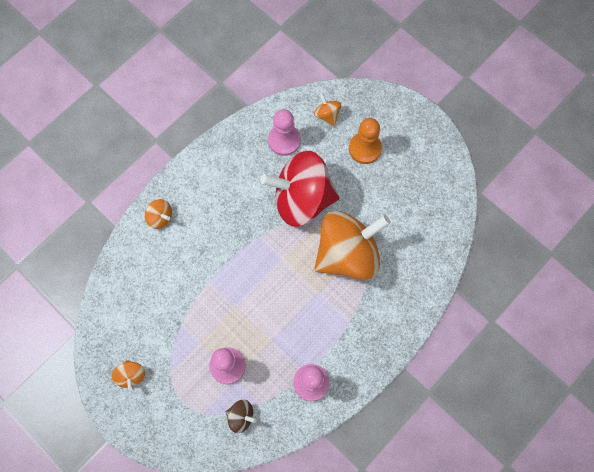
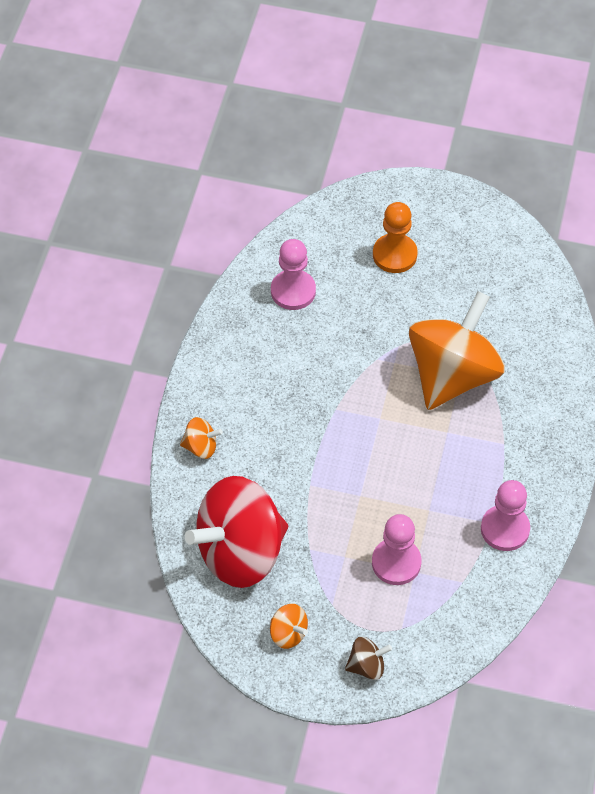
camera: 30 degrees left, 15 degrees down
brown spinning top [226,400,257,433] -> brown spinning top moved to [345,637,392,680]
red spinning top [261,151,340,227] -> red spinning top moved to [185,476,288,588]
orange spinning top [314,93,341,126] -> none

